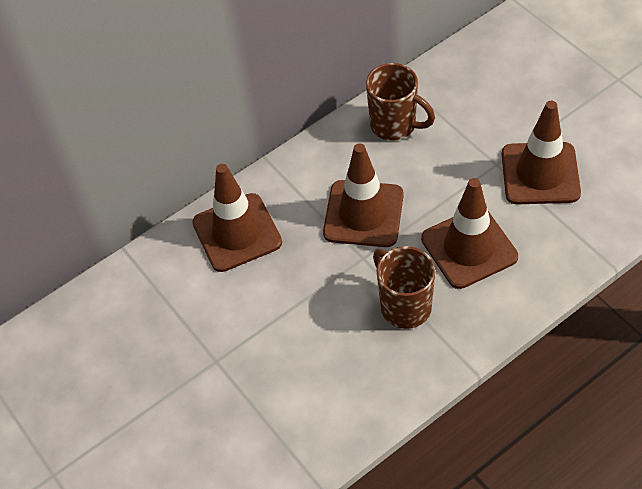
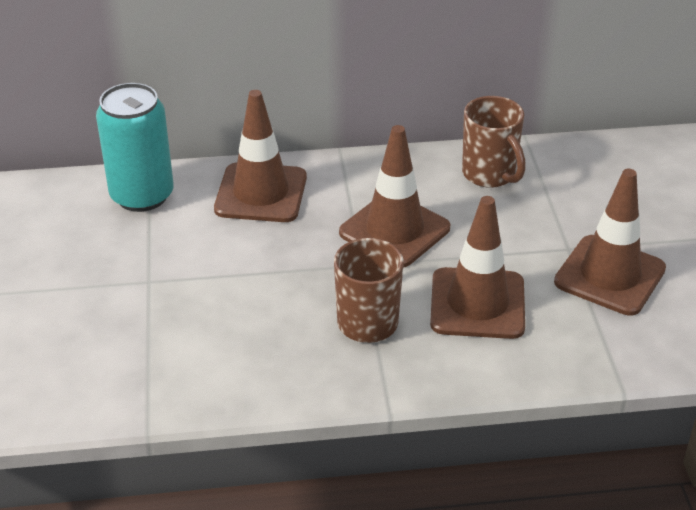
camera: 25 degrees right, 15 degrees down
none -> turquoise can [96,83,174,212]

